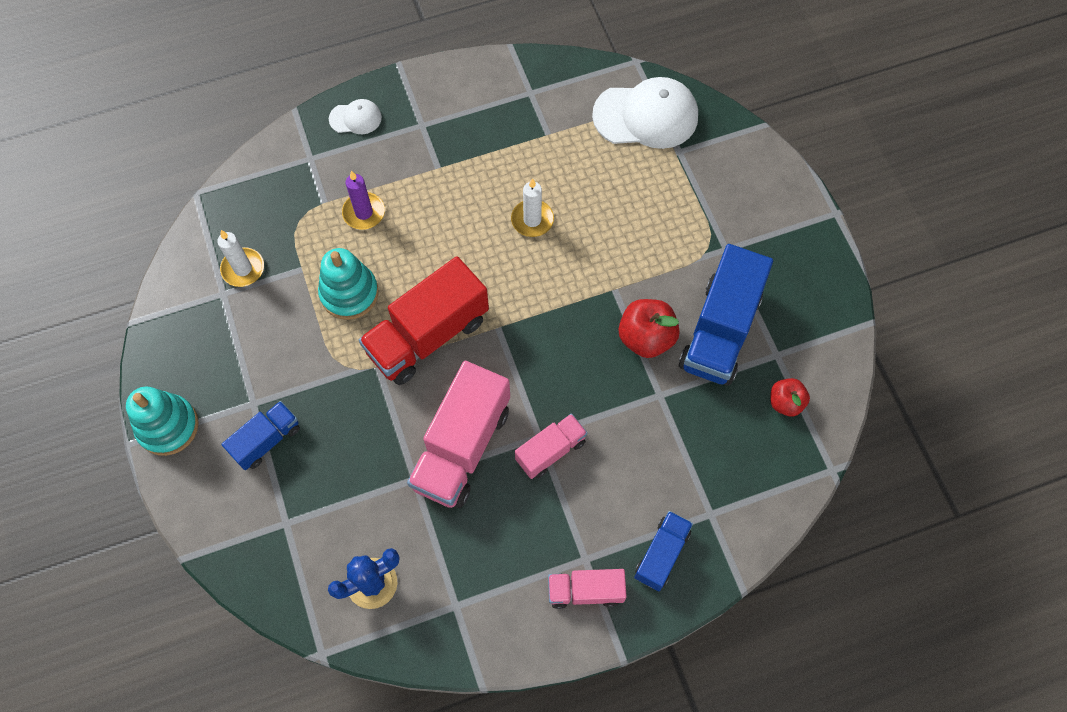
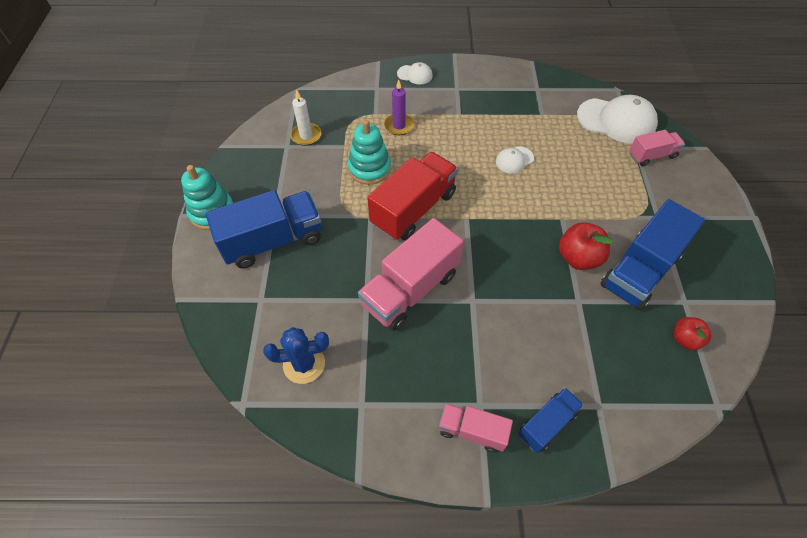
camera: 20 degrees right, 10 degrees down
blue truck [221,401,300,470] -> blue truck [206,190,321,268], size x1.83
red truck [359,256,489,385] -> red truck turned 150 degrees clockwise [367,152,458,240]
white candle [511,178,554,237] -> white cap [496,146,534,174]
pink truck [515,414,587,479] -> pink truck moved to [629,130,685,166]

